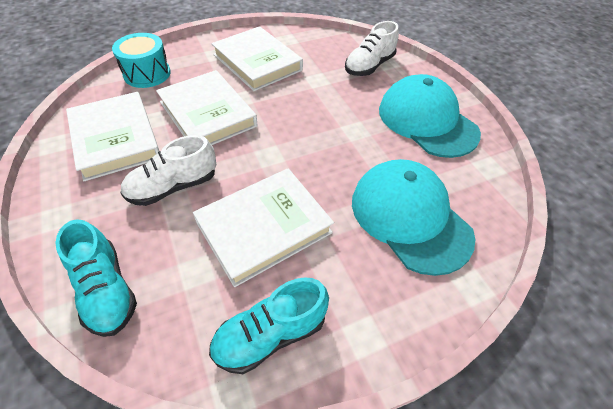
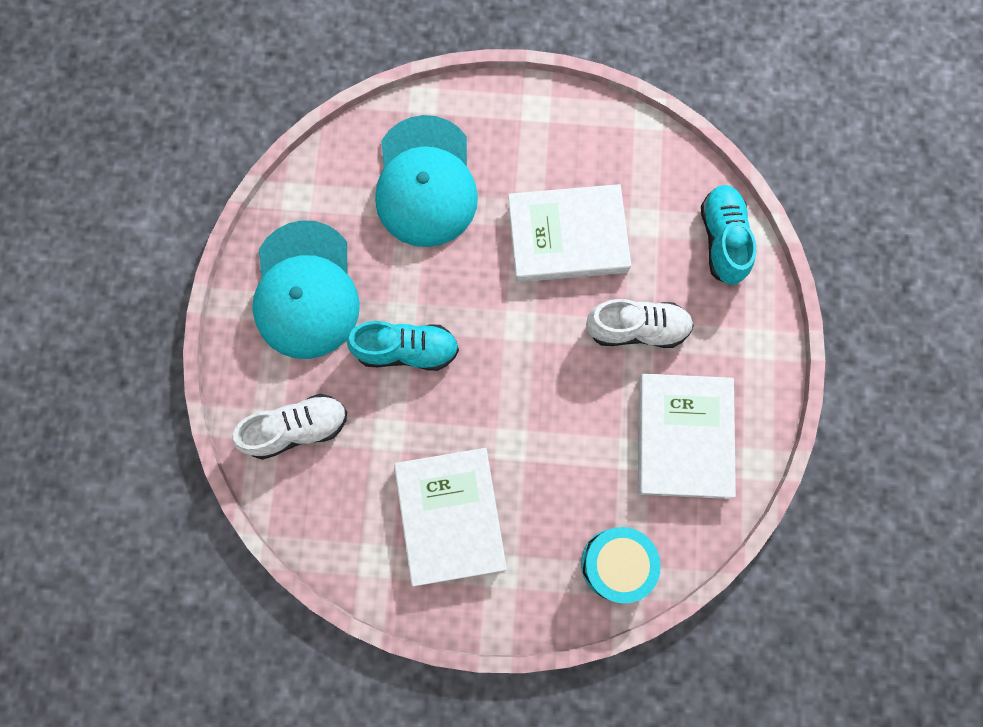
camera: 150 degrees left, 25 degrees up
white book [156,70,257,145] -> none
turquoise shoe [209,277,329,374] -> turquoise shoe moved to [347,321,459,371]

